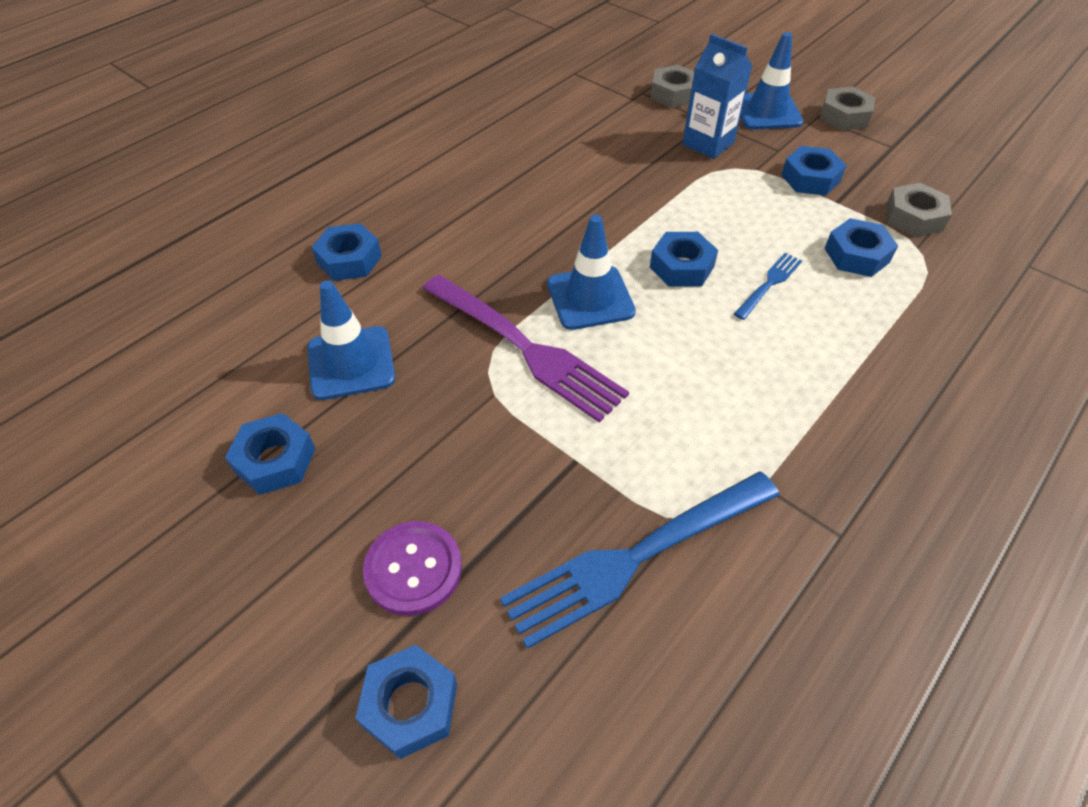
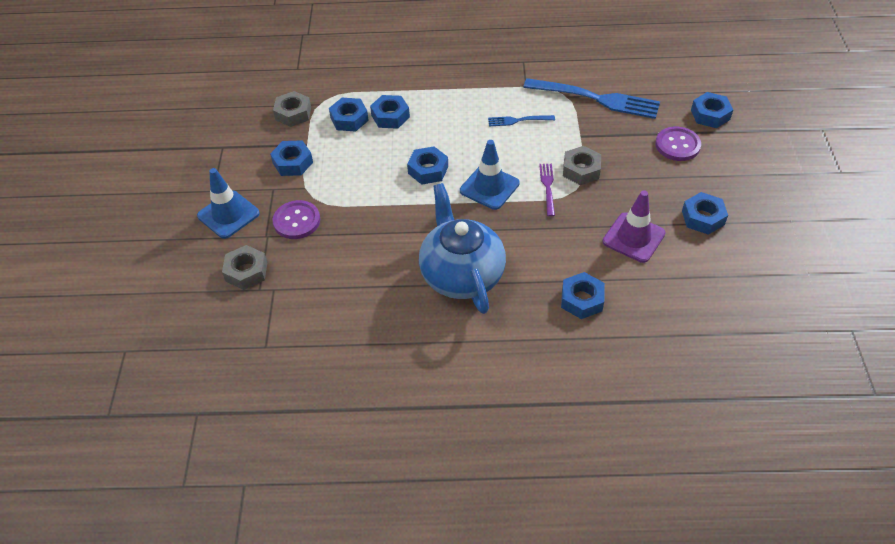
camera: 130 degrees left, 0 degrees up
blue traffic cone [307,280,396,400] -> purple traffic cone [603,190,666,263]
purple fork [422,275,629,423] -> purple fork [539,164,555,217], size x0.48
blue carton [682,34,752,159] -> purple button [273,200,320,239]
blue fork [734,253,802,320] -> blue fork moved to [488,115,555,126]
grey nut [820,87,876,130] -> grey nut moved to [563,146,601,185]
none -> blue nut [370,95,410,129]
none -> blue teapot [419,183,506,314]

